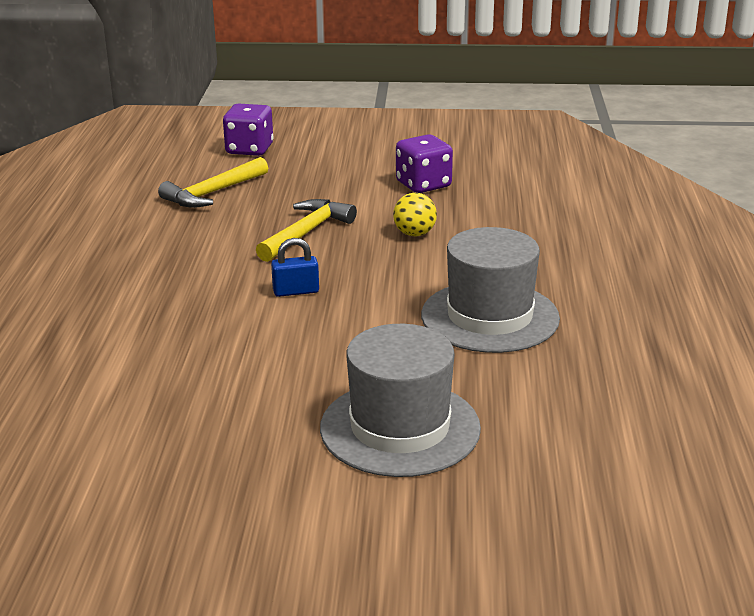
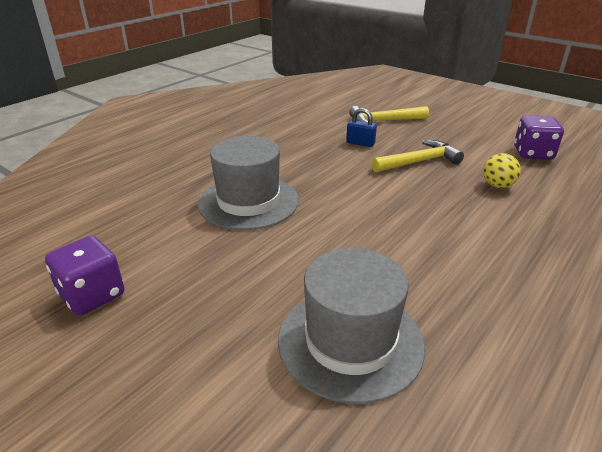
camera: 35 degrees right, 5 degrees up
purple dice [223,103,273,156] -> purple dice moved to [45,236,124,316]
blue padlock [271,238,319,297] -> blue padlock moved to [346,108,377,147]
grey hat [421,227,560,353] -> grey hat moved to [198,136,299,230]

